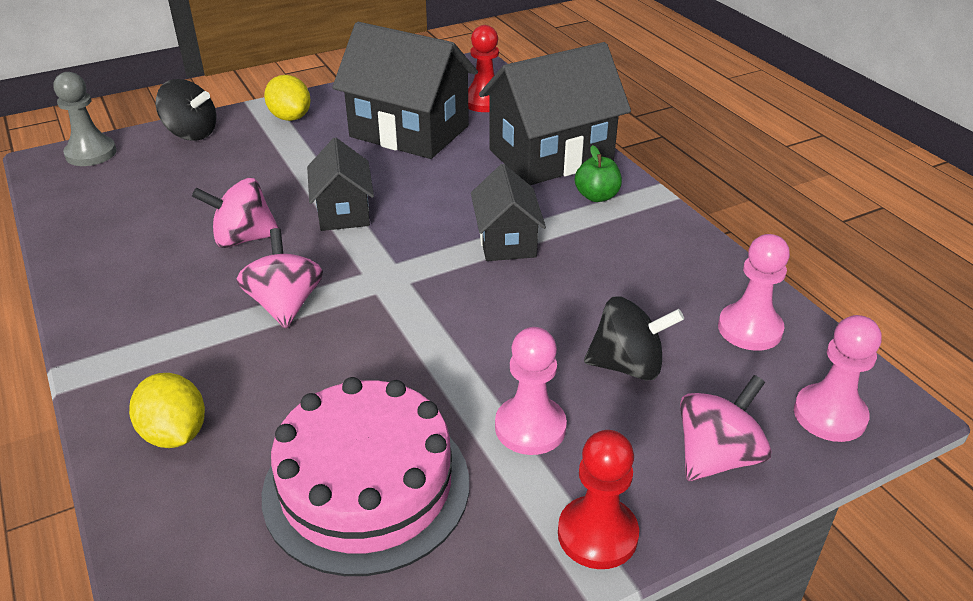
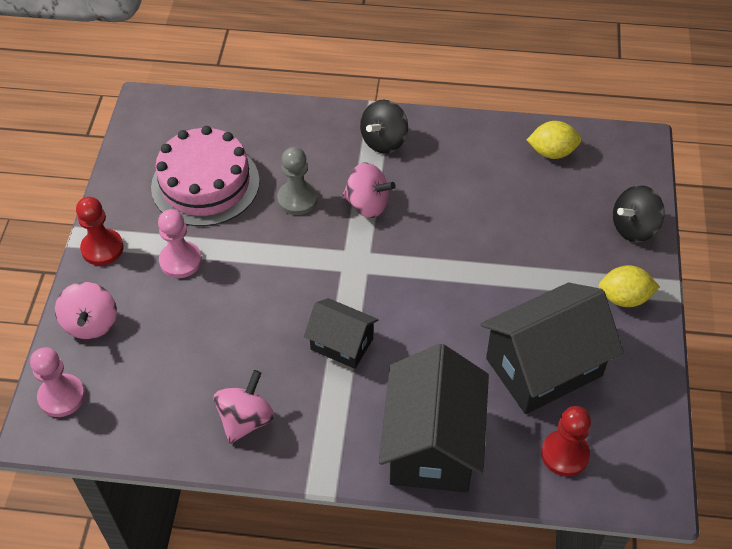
camera: 125 degrees right, 15 degrees up
grey pawn [53,72,117,166] -> grey pawn moved to [277,147,318,215]
yellow lemon [129,373,205,448] -> yellow lemon moved to [527,121,582,159]
pink spinning top [192,178,279,248] -> pink spinning top moved to [214,370,274,444]
black house [307,138,374,231] -> none
green apple [575,145,622,202] -> none
black spinning top [584,297,684,381] -> black spinning top moved to [360,100,408,153]
pink pawn [718,234,790,351] -> none

